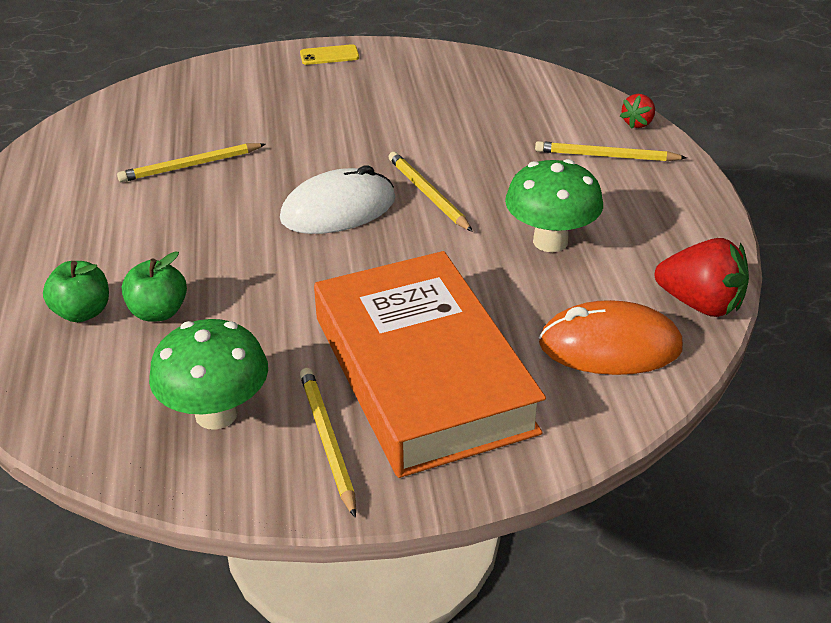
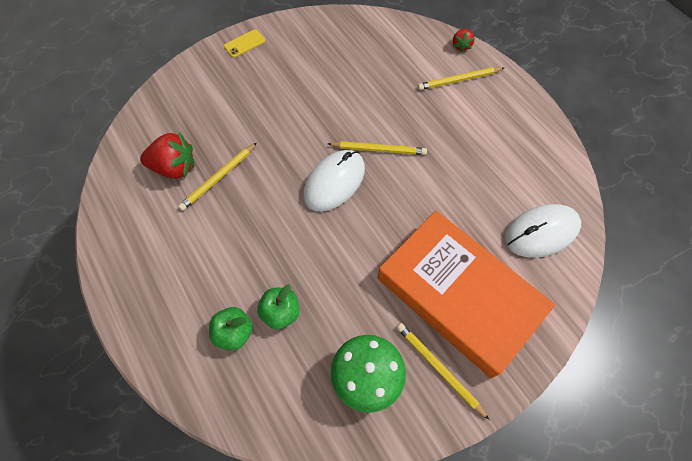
camera: 25 degrees left, 25 degrees up
yellow pencil [389,152,473,232] -> yellow pencil turned 150 degrees clockwise [328,141,427,155]
green mushroom [505,159,603,252] -> none
orange mouse [539,300,683,375] -> white mouse [504,204,581,258]
red strawberry [655,238,749,317] -> red strawberry moved to [140,132,195,179]

